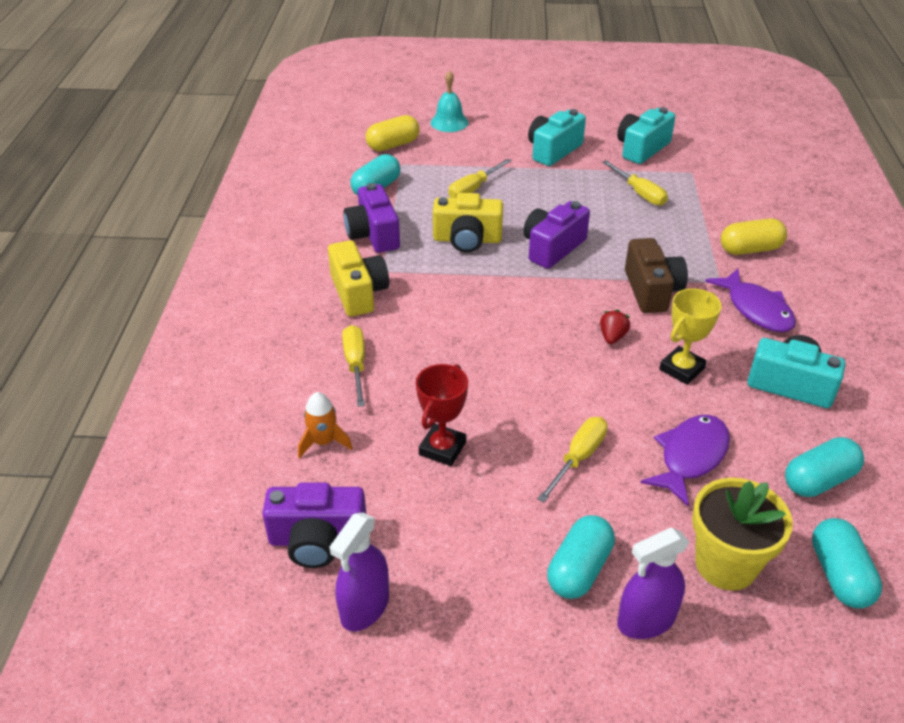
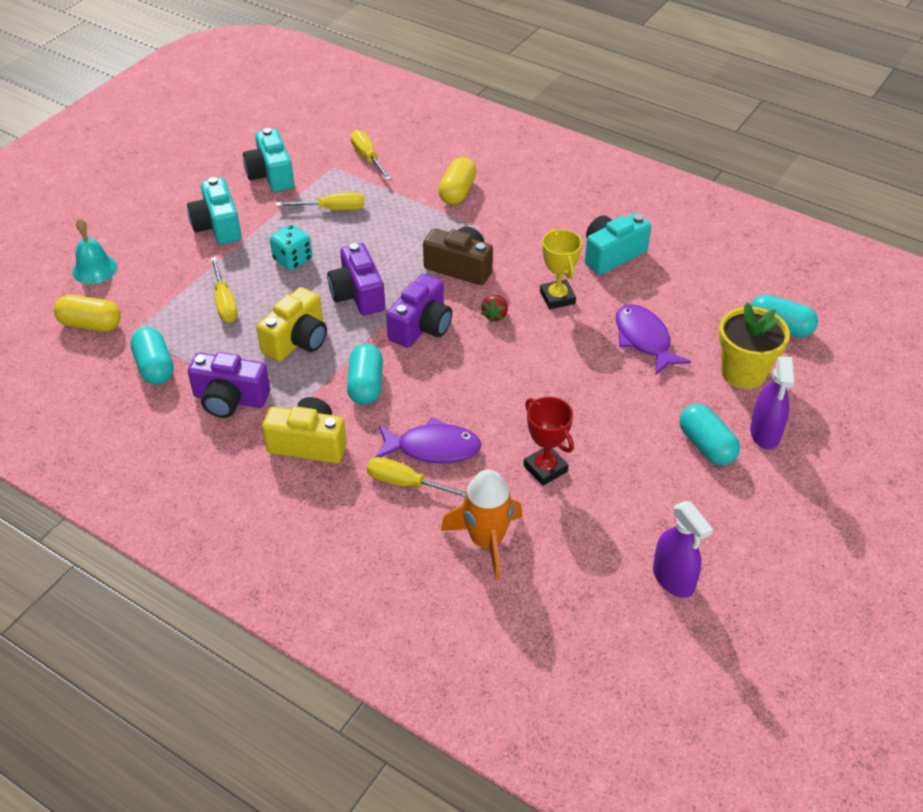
camera: 60 degrees left, 5 degrees up
purple camera [262,482,366,568] -> purple camera moved to [386,274,452,348]
orange rocket [298,392,352,458] -> orange rocket [441,470,522,581], size x1.66
yellow capsule [366,115,420,151] -> yellow capsule turned 75 degrees counterclockwise [54,295,121,332]
yellow screwdriver [537,417,608,503] -> yellow screwdriver moved to [351,130,391,180]
red strawberry [600,310,630,344] -> red strawberry turned 120 degrees counterclockwise [481,295,508,323]
purple fish [705,268,796,332] -> purple fish moved to [375,417,481,464]
turquoise capsule [785,437,864,497] -> turquoise capsule moved to [347,344,383,405]
none -> turquoise dice [270,224,312,270]

